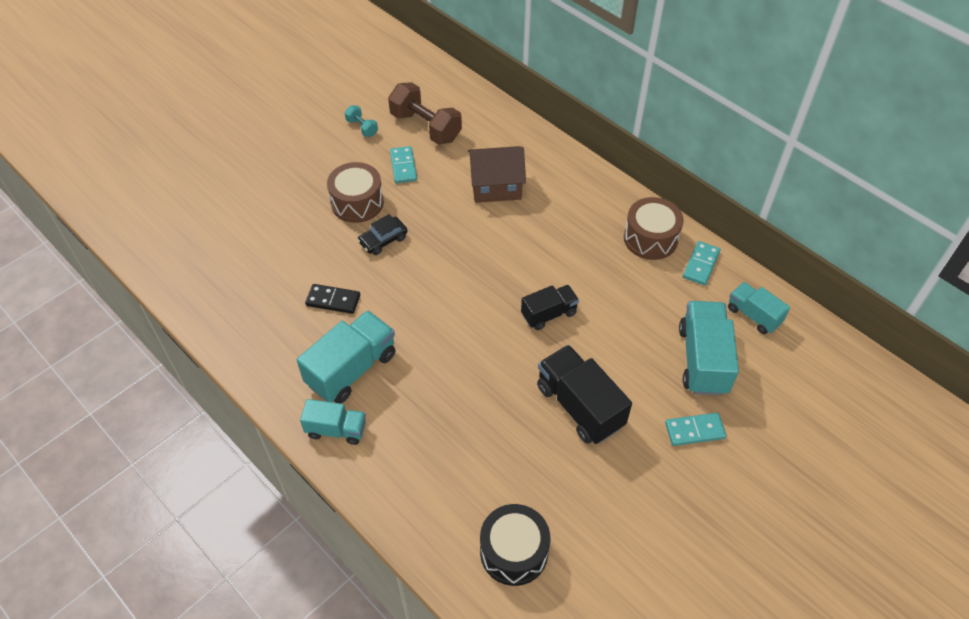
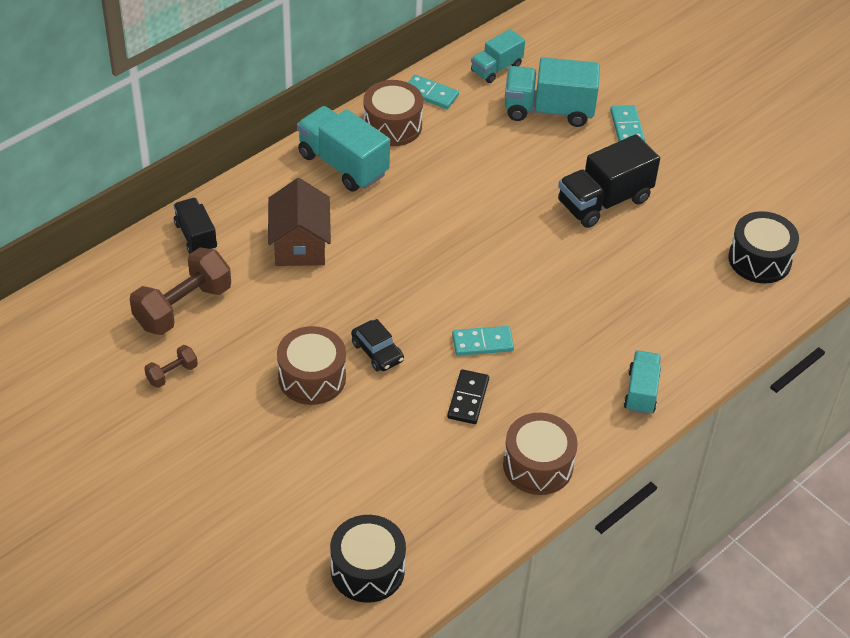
camera: 90 degrees left, 5 degrees down
turquoise truck [297,311,396,404] -> turquoise truck moved to [297,106,390,192]
turquoise dumbbell [345,105,378,137] -> brown dumbbell [144,345,198,388]
turquoise domino [390,146,417,183] -> turquoise domino moved to [452,326,514,356]
black truck [521,285,579,330] -> black truck moved to [174,198,217,254]
none -> black drum [330,515,406,603]
none -> brown drum [503,413,578,495]

